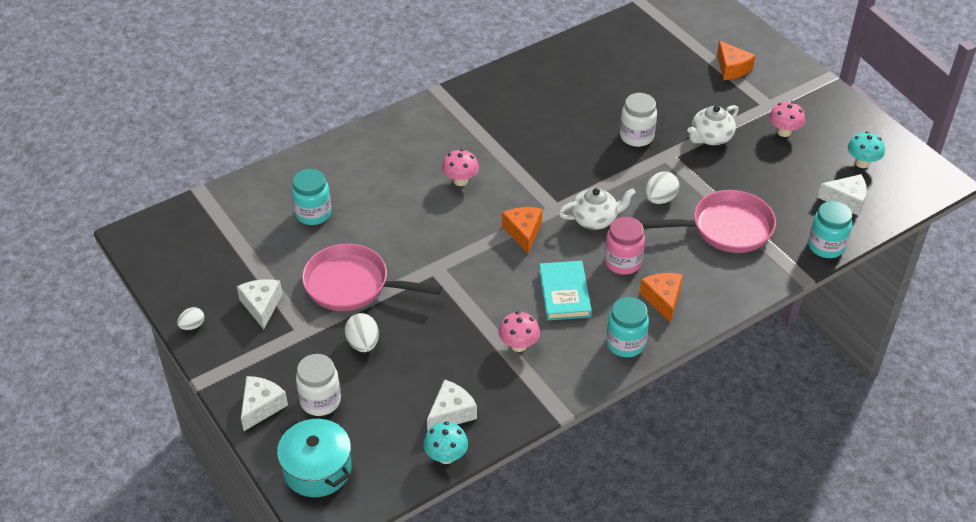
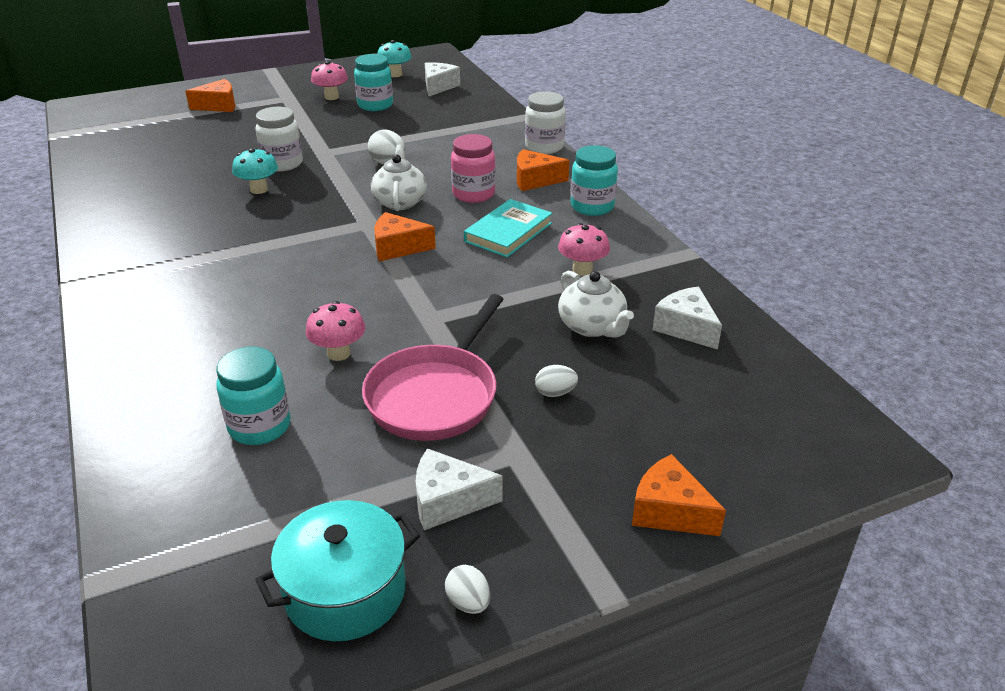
camera: 80 degrees left, 10 degrees down
white cheese [241,376,288,431] -> orange cheese [632,454,726,536]
turquoise pot [277,419,352,497] -> turquoise pot moved to [255,500,420,641]
white jar [296,354,341,416] -> white jar moved to [525,91,566,154]
white egg [345,313,379,352] -> white egg [535,365,578,397], size x0.64
turquoise mushroom [424,422,468,464] -> turquoise mushroom moved to [232,148,278,194]
pink mushroom [442,149,479,186] -> pink mushroom moved to [306,301,365,361]
turquoise book [539,261,592,320] -> turquoise book turned 60 degrees counterclockwise [464,199,552,258]
pink pan [640,190,776,253] -> none
white teapot [687,105,739,145] -> white teapot moved to [558,271,634,338]
turquoise jar [808,201,852,258] -> turquoise jar moved to [354,54,393,111]

